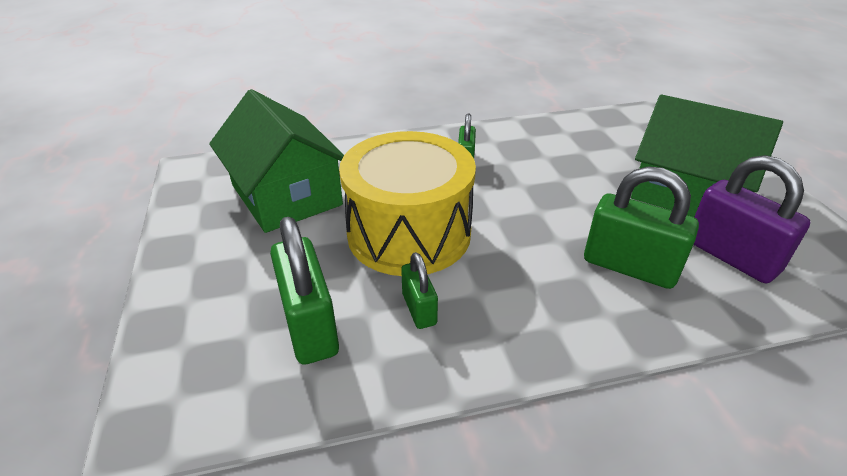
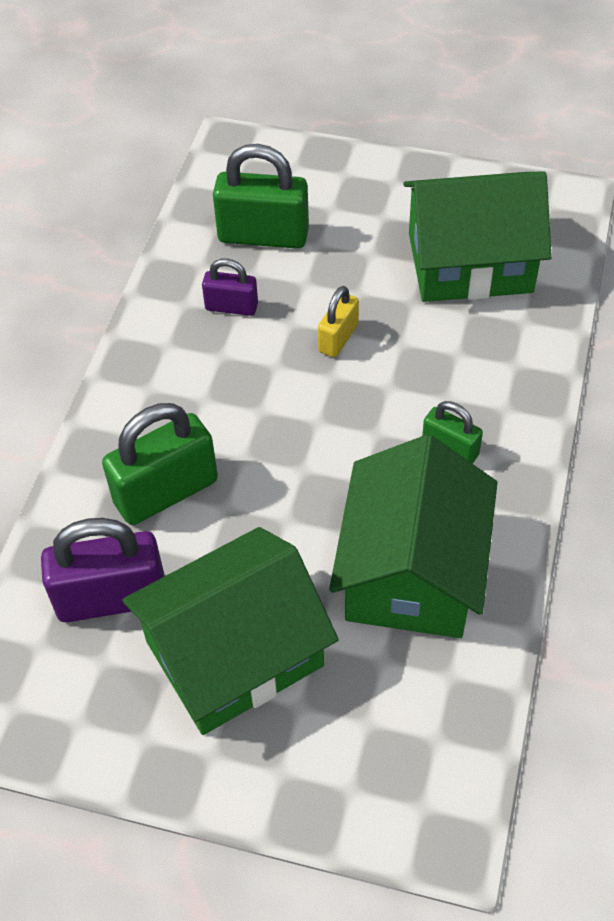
camera: 120 degrees right, 15 degrees up
yellow drum [339,131,476,276] -> yellow padlock [318,286,359,357]
green padlock [401,252,438,329] -> purple padlock [202,258,258,316]
none -> green house [329,435,497,638]

